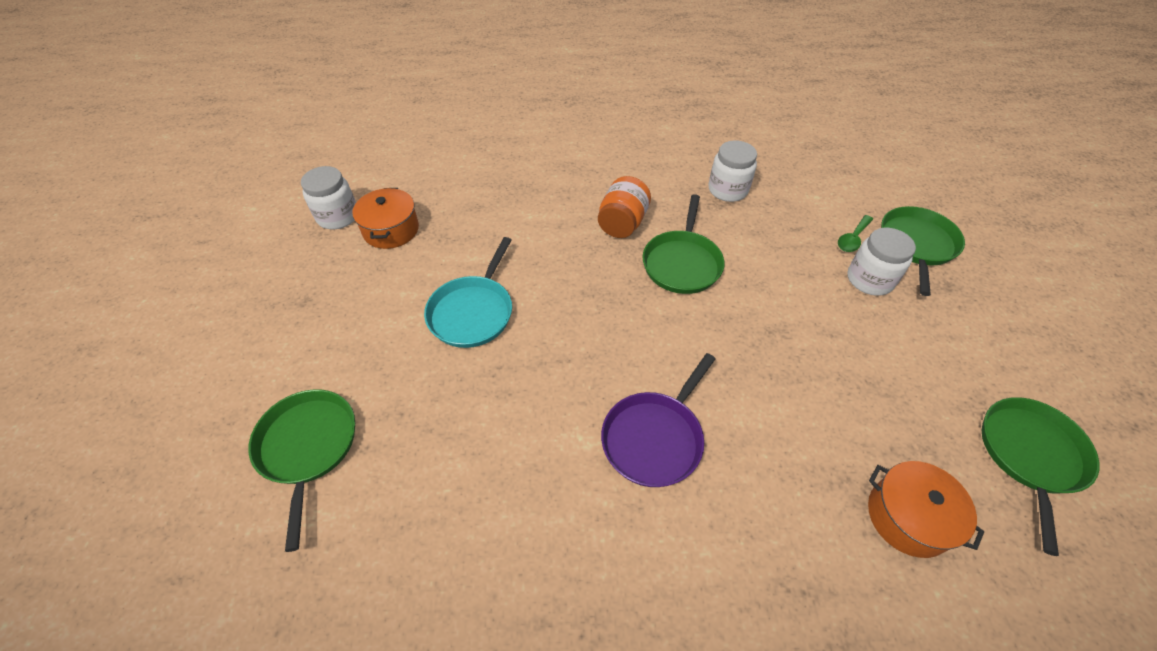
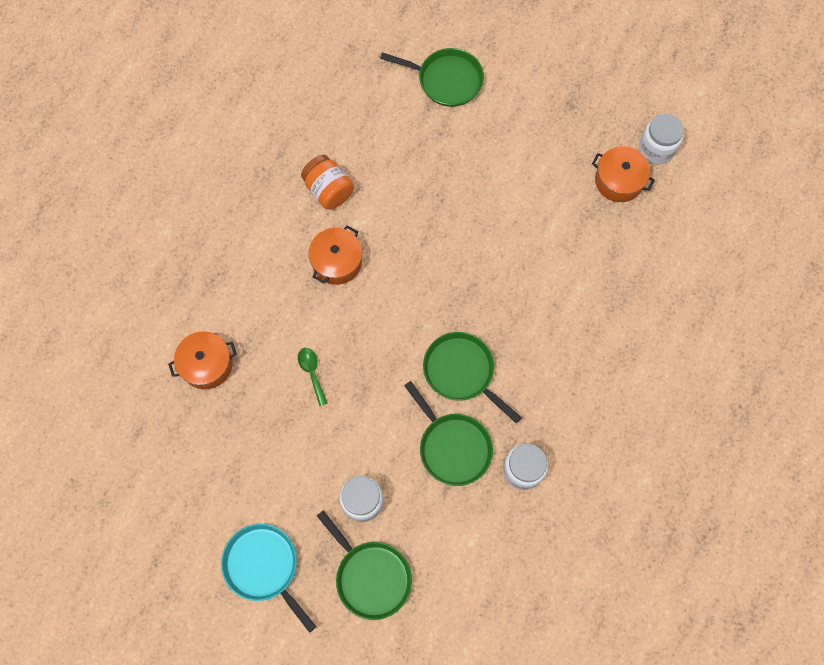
camera: 120 degrees right, 20 degrees up
turquoise pan [424,237,512,348] -> turquoise pan moved to [221,524,316,633]
orange jar [598,176,651,238] -> orange jar moved to [301,155,354,209]
purple pan [601,353,715,487] -> orange pot [308,225,362,285]
green spoon [838,215,873,252] -> green spoon moved to [298,348,328,406]
green pan [982,397,1100,556] -> green pan moved to [404,381,493,486]

